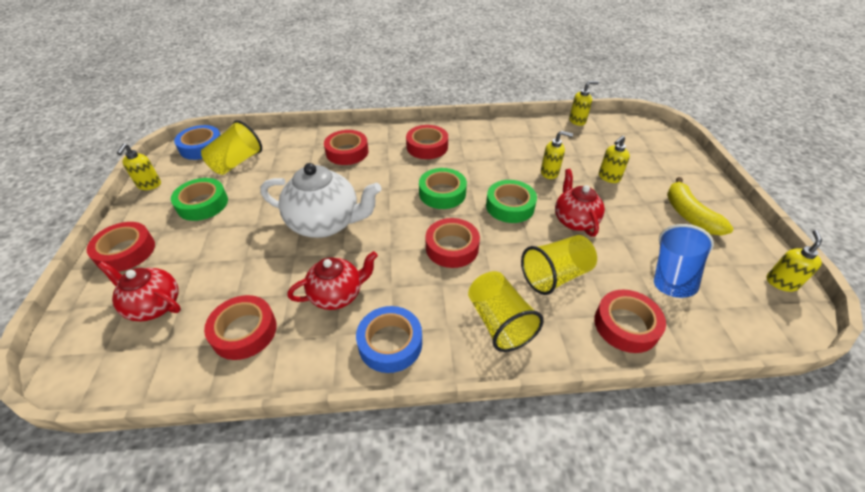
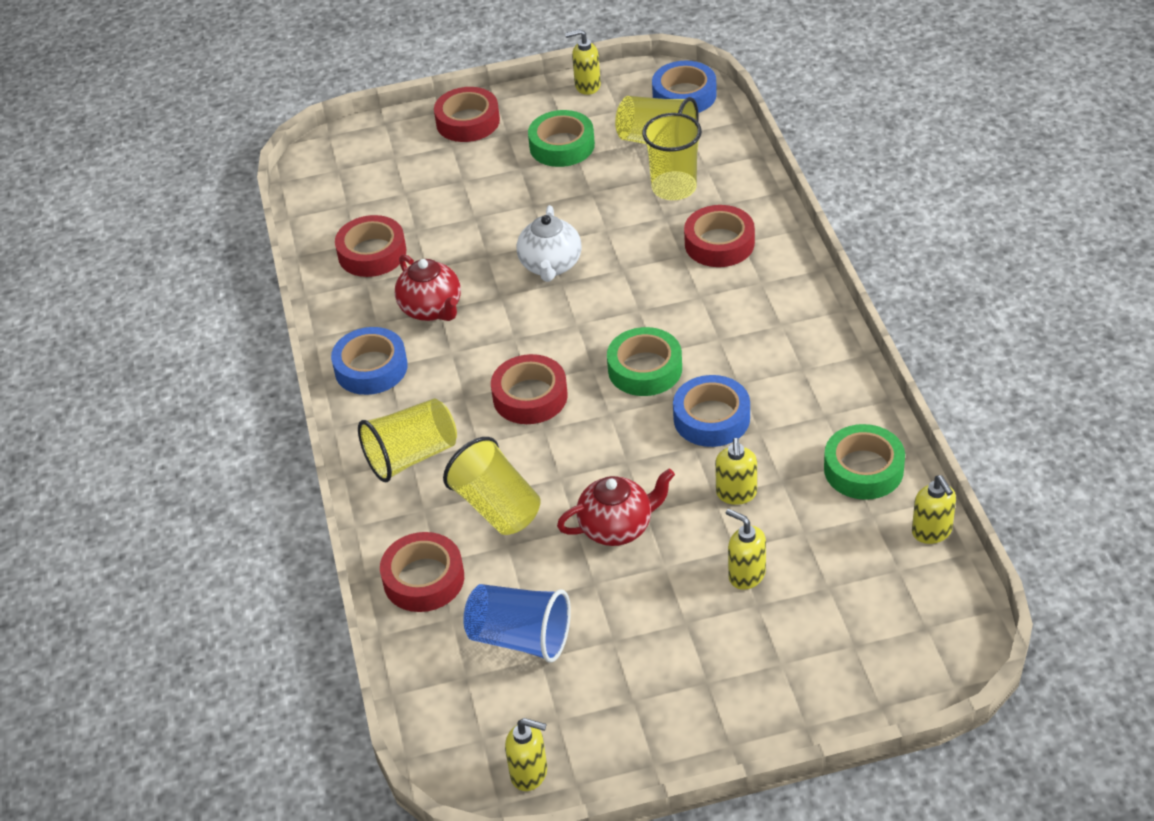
camera: 85 degrees right, 0 degrees up
red teapot [98,261,181,321] -> none
white teapot [260,163,381,238] -> white teapot [517,205,582,282], size x0.64
red tape [406,125,448,159] -> none
green tape [486,180,537,223] -> green tape moved to [824,424,905,500]
yellow banana [667,177,733,236] -> none
none -> yellow cup [642,113,702,200]
none -> blue tape [673,375,750,447]

